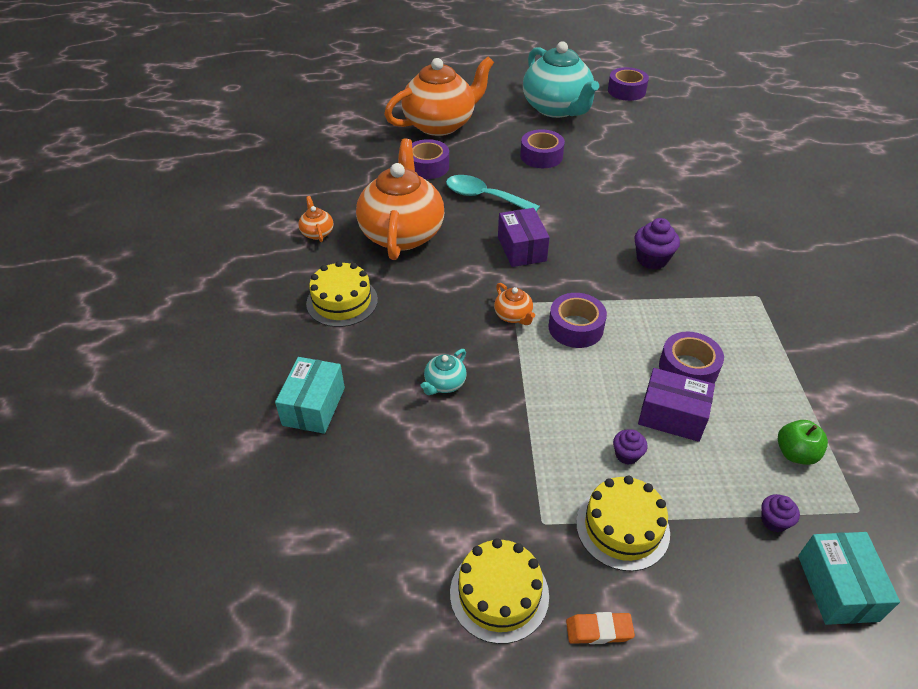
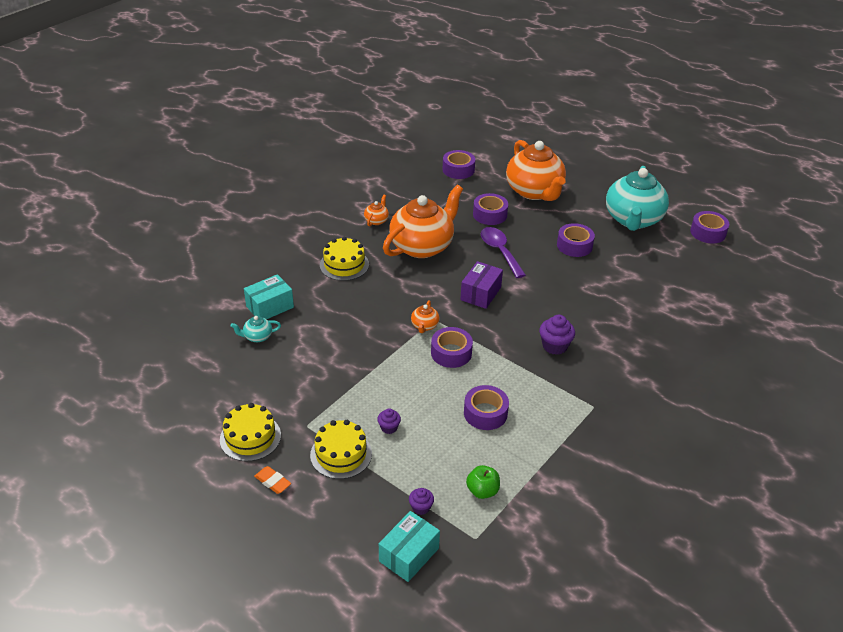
camera: 40 degrees right, 5 degrees down
orange teapot [384,57,494,136] -> orange teapot turned 60 degrees clockwise [506,140,566,201]
turquoise teapot [420,349,467,395] -> turquoise teapot moved to [231,316,281,342]
turquoise spoon [446,175,540,212] -> purple spoon [481,227,526,278]
purple box [638,368,715,442] -> none
none -> purple tape [442,150,475,179]

